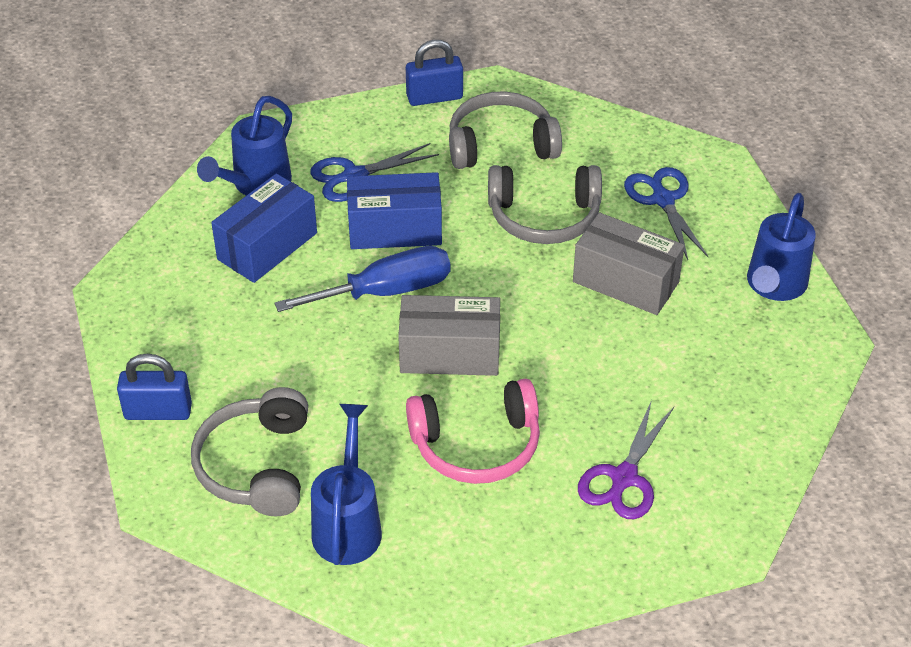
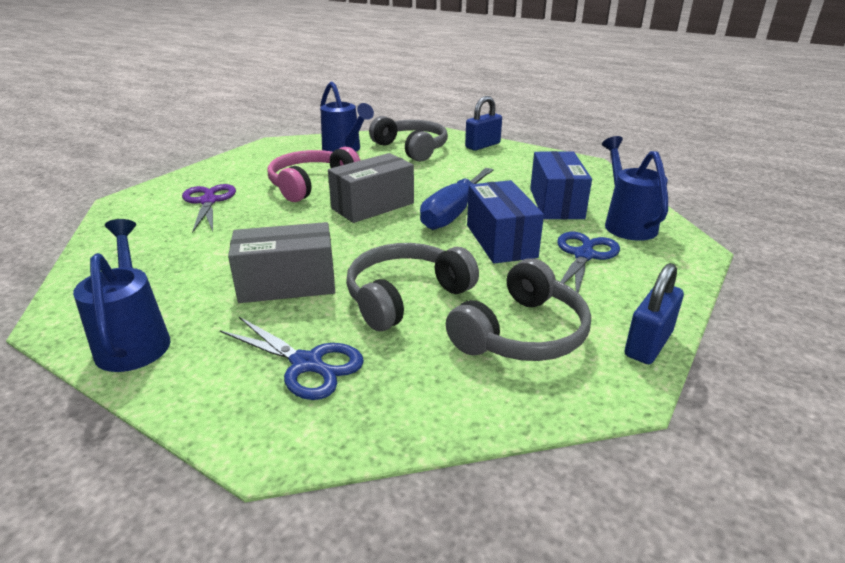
camera: 140 degrees right, 15 degrees down
blue box [347,172,442,249] -> blue box turned 60 degrees counterclockwise [467,180,544,264]

